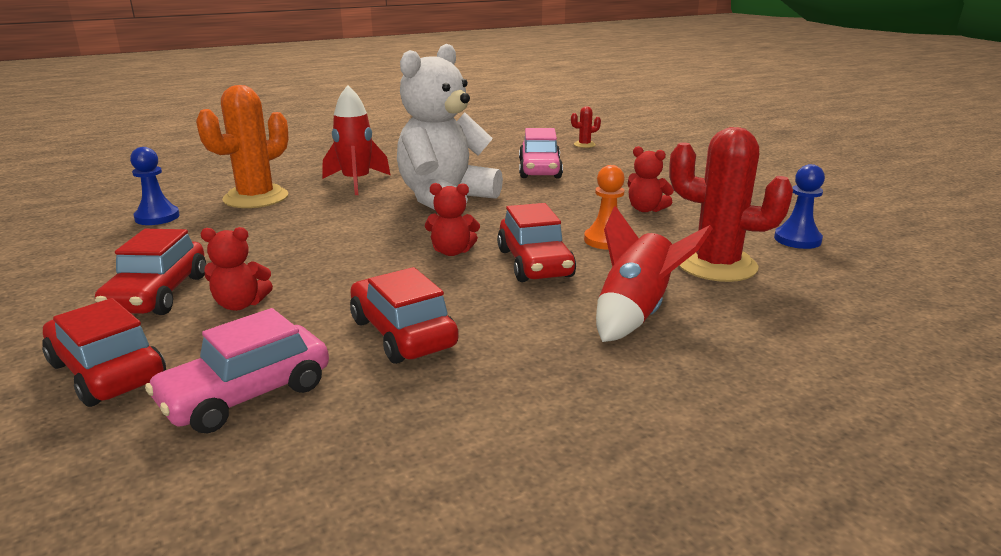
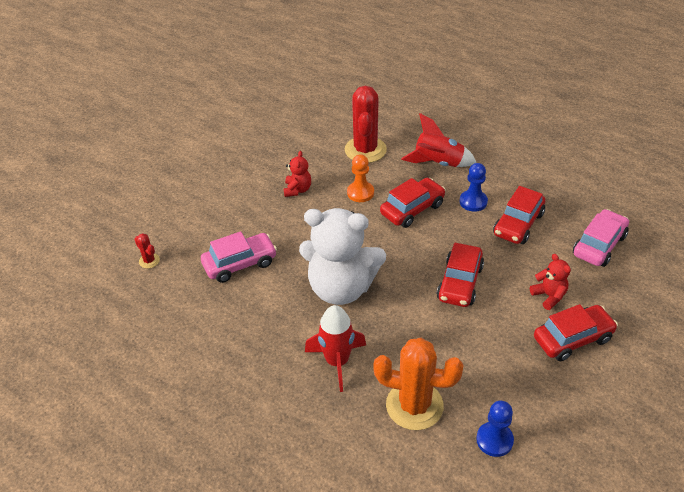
camera: 115 degrees left, 20 degrees up
red car [42,298,166,407] -> red car moved to [437,243,484,307]
pink car [145,308,329,433] -> pink car turned 75 degrees counterclockwise [573,209,629,267]
red teddy bear [425,183,480,256] -> none
blue pawn [774,164,825,249] -> blue pawn moved to [460,163,488,212]

